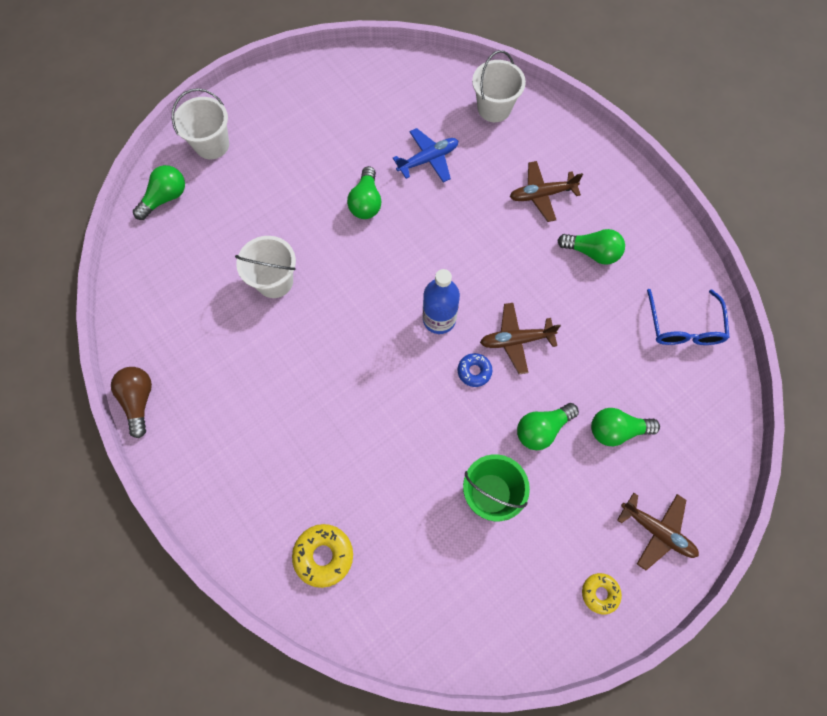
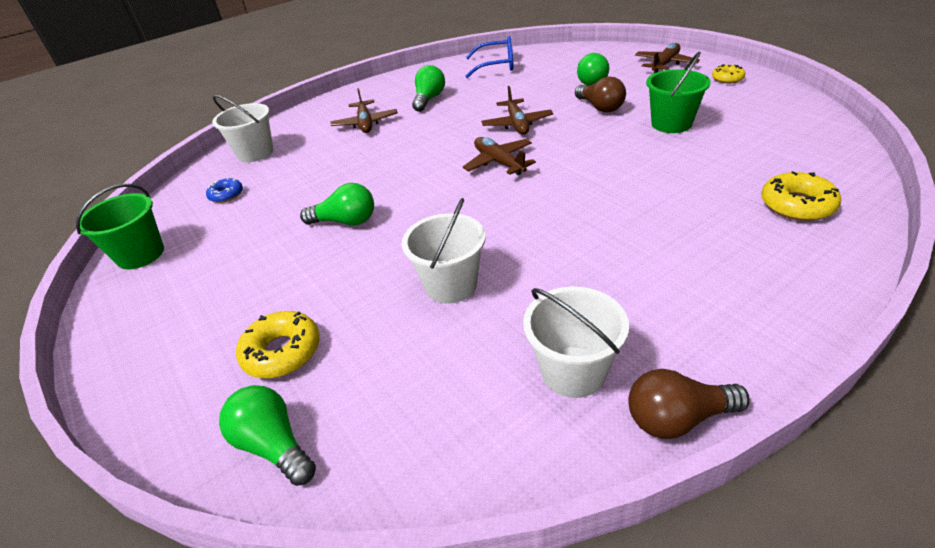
camera: 85 degrees left, 30 degrees down
white bucket [172,88,229,159] -> white bucket moved to [523,286,629,398]
blue plane [393,128,458,182] -> none
blue bottle [423,269,460,334] -> brown plane [463,137,536,175]
blue donut [458,353,492,387] -> blue donut moved to [206,178,243,203]
green light bulb [517,403,579,450] -> brown light bulb [575,76,626,113]
none -> green bucket [76,184,164,269]
none -> yellow donut [236,311,320,378]

